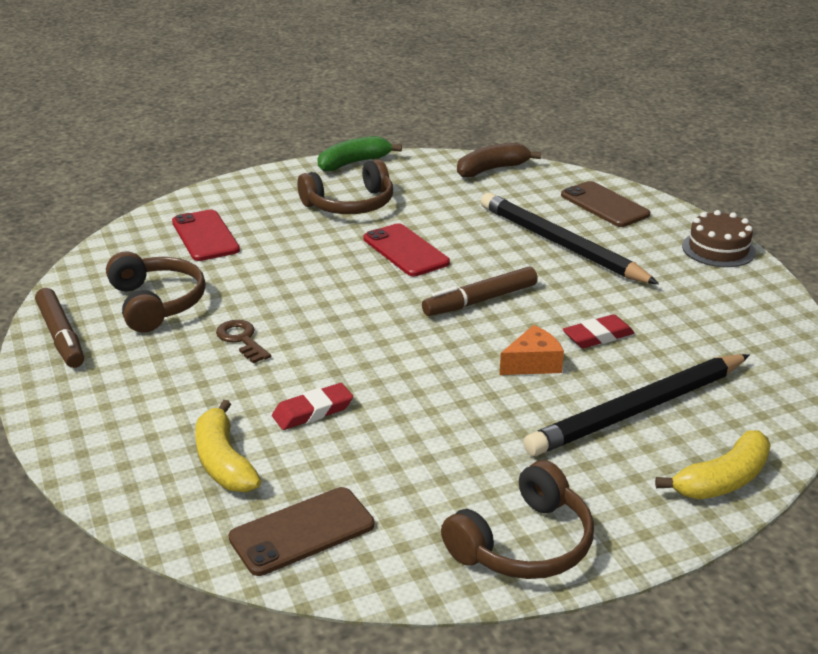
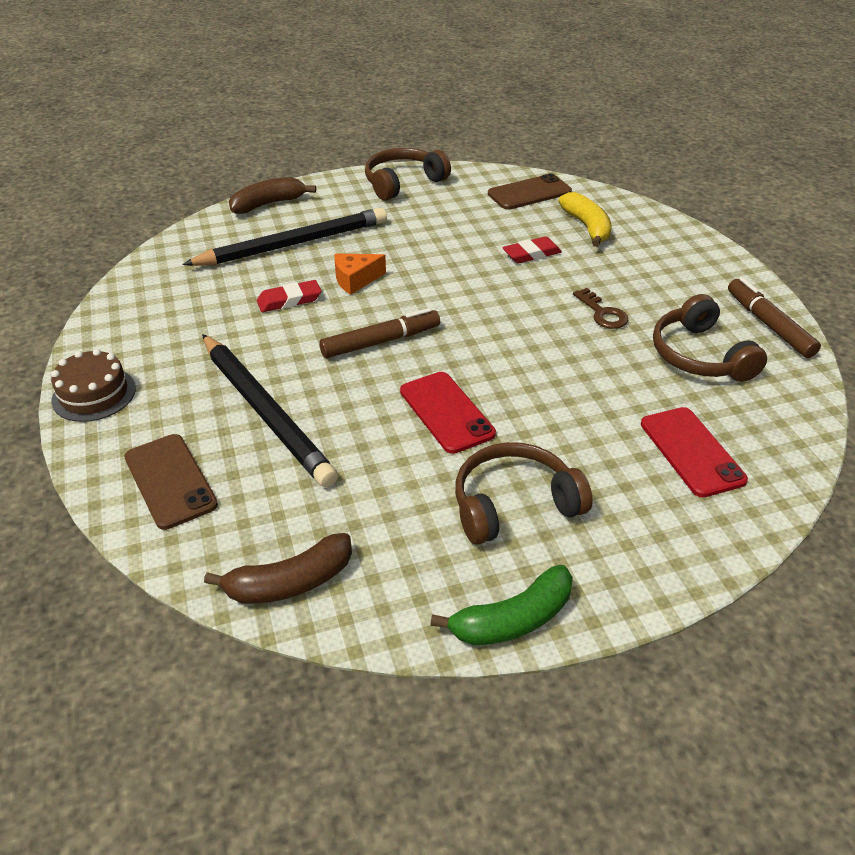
camera: 175 degrees left, 10 degrees up
yellow banana [655,430,771,499] -> brown banana [229,177,316,214]

